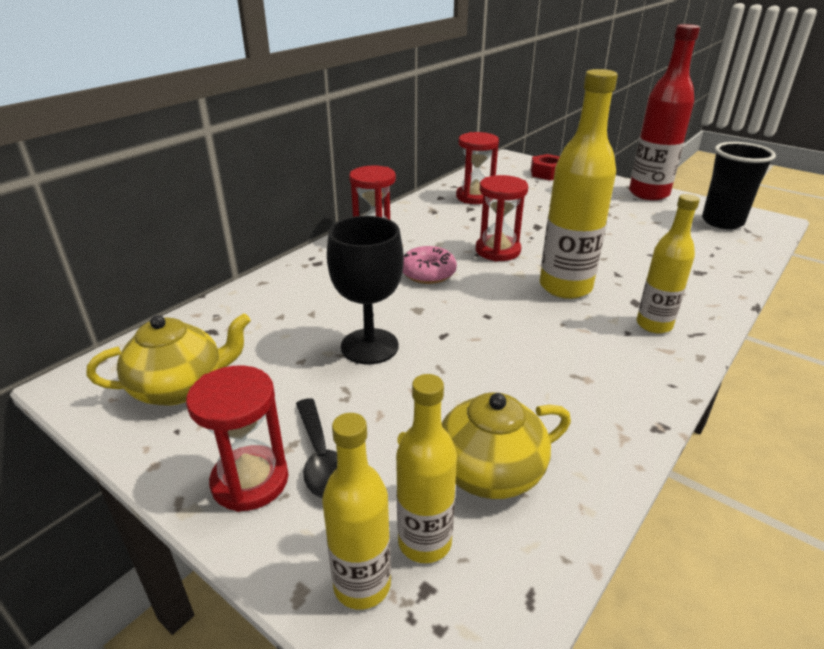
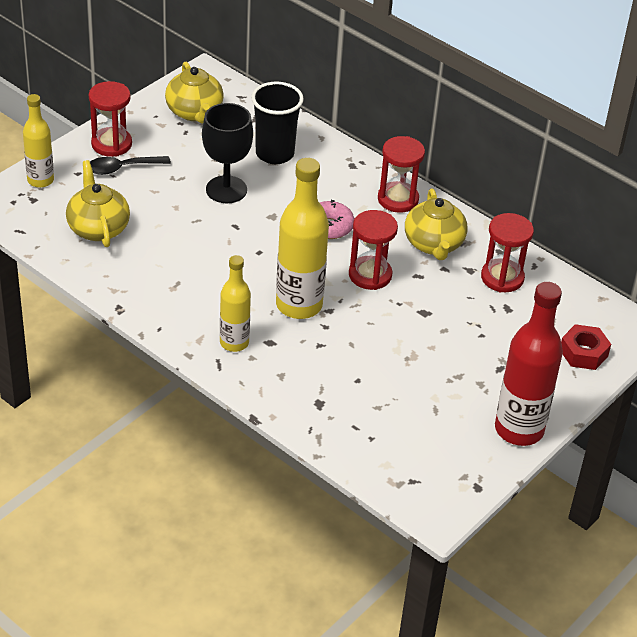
camera: 90 degrees right, 10 degrees up
yellow bottle [396,374,457,563] -> none
black cup [702,142,776,229] -> black cup moved to [251,82,304,164]
none -> yellow teapot [405,188,468,260]

